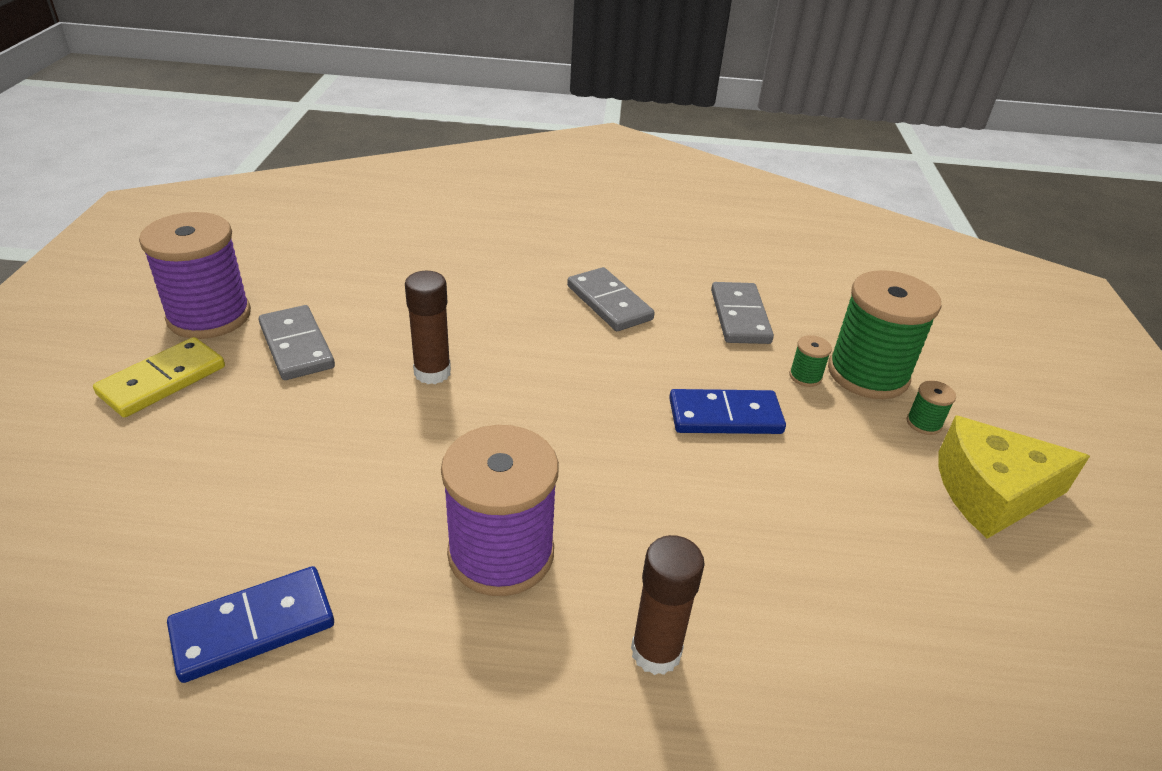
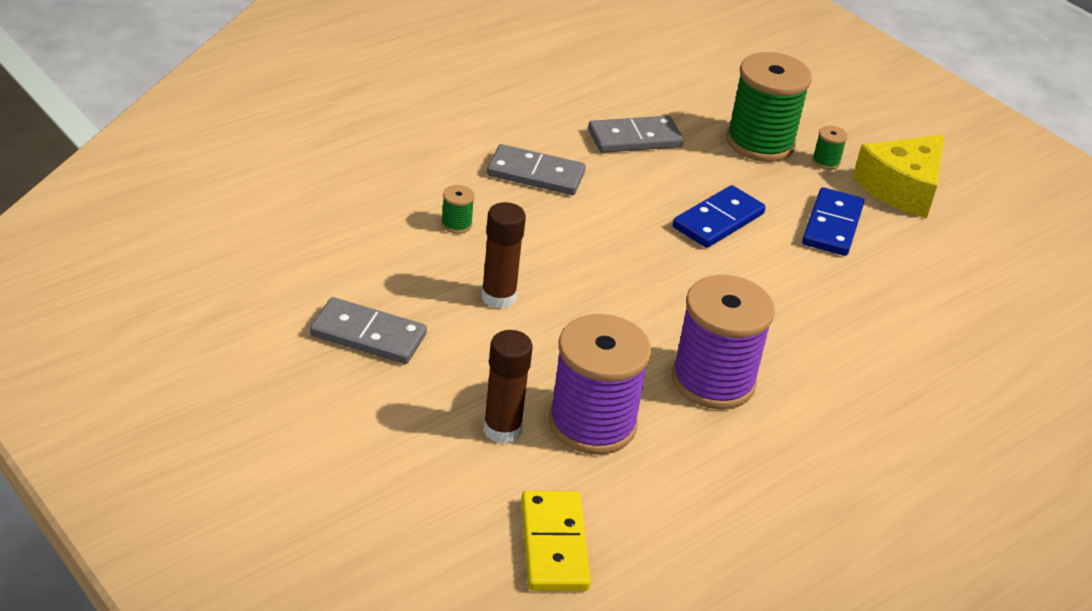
camera: 45 degrees left, 0 degrees up
yellow domino [93,337,225,418] -> yellow domino moved to [521,491,591,591]
purple spool [139,212,251,339] -> purple spool moved to [549,314,651,455]
blue domino [167,566,334,683] -> blue domino moved to [802,187,864,256]
brown glue stick [631,535,705,675] -> brown glue stick moved to [483,330,533,444]
grey domino [711,282,774,344] -> grey domino turned 60 degrees counterclockwise [588,116,683,153]
green spool [789,335,832,387] -> green spool moved to [441,185,475,234]

